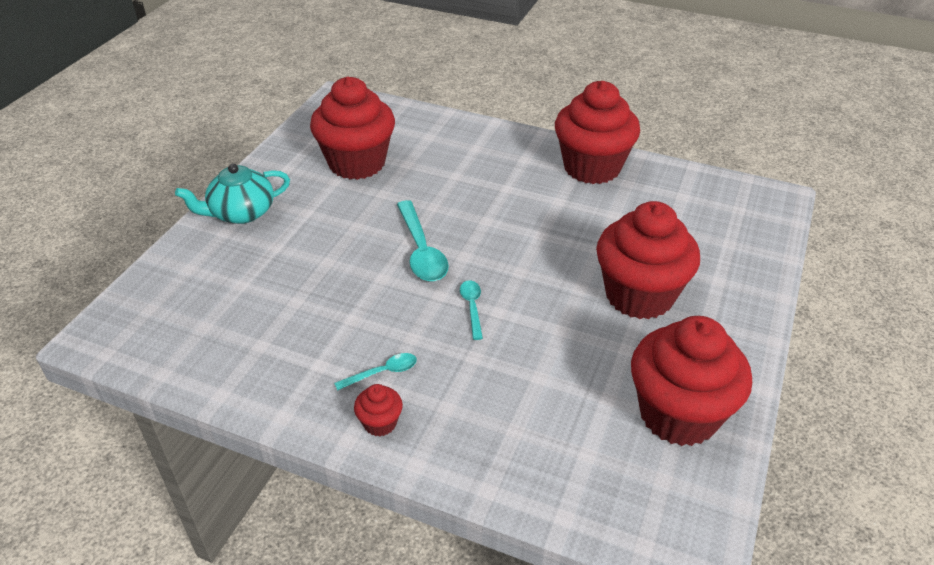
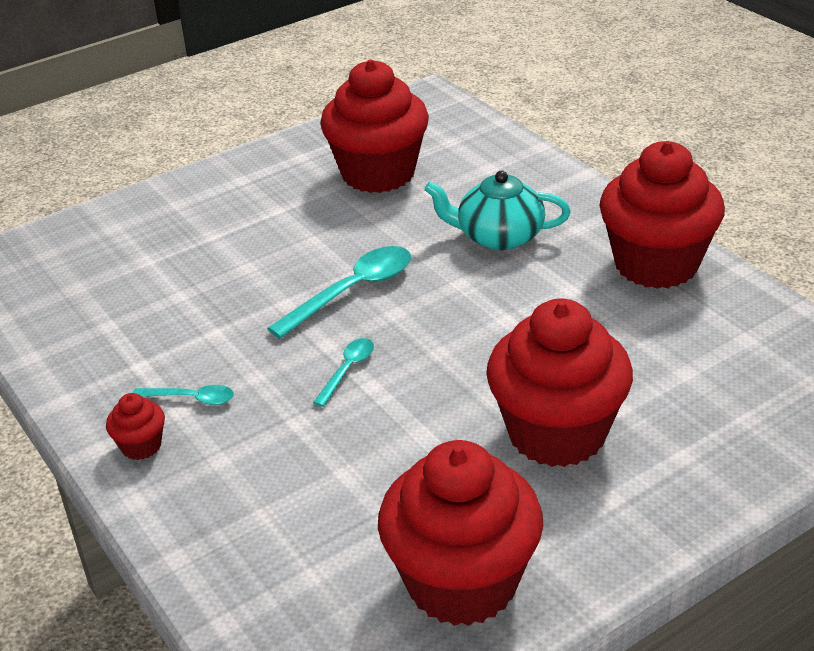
camera: 35 degrees right, 5 degrees down
turquoise teapot [175,164,290,224] -> turquoise teapot moved to [424,171,571,250]
turquoise spoon [397,200,449,282] -> turquoise spoon turned 150 degrees counterclockwise [267,246,411,339]

